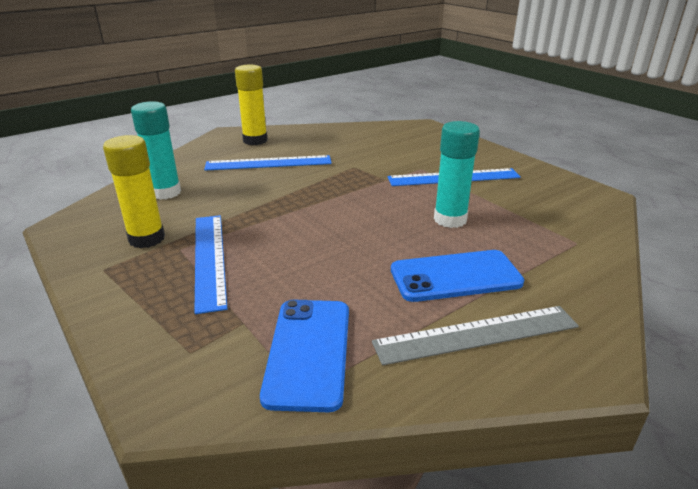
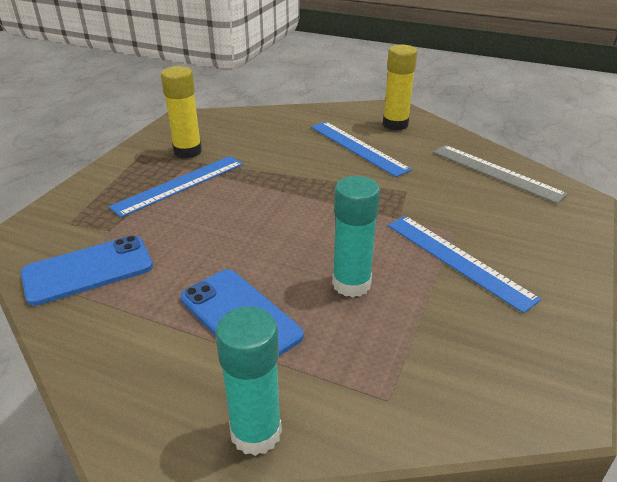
camera: 60 degrees right, 5 degrees up
turquoise glue stick [131,101,181,200] -> turquoise glue stick moved to [215,306,282,456]
grey ruler [372,306,579,366] -> grey ruler moved to [433,145,568,204]

